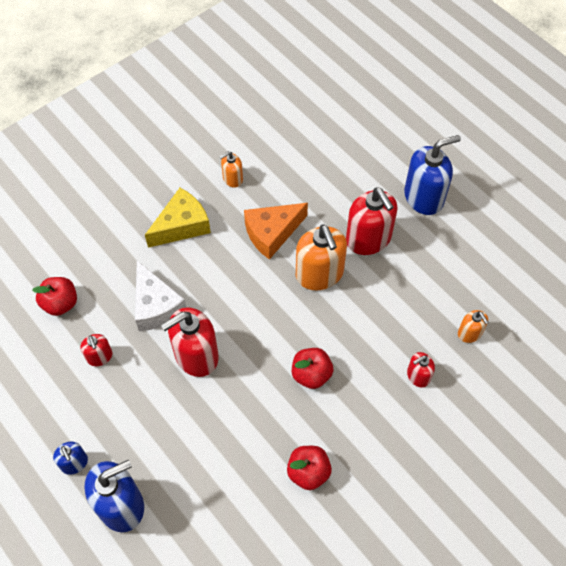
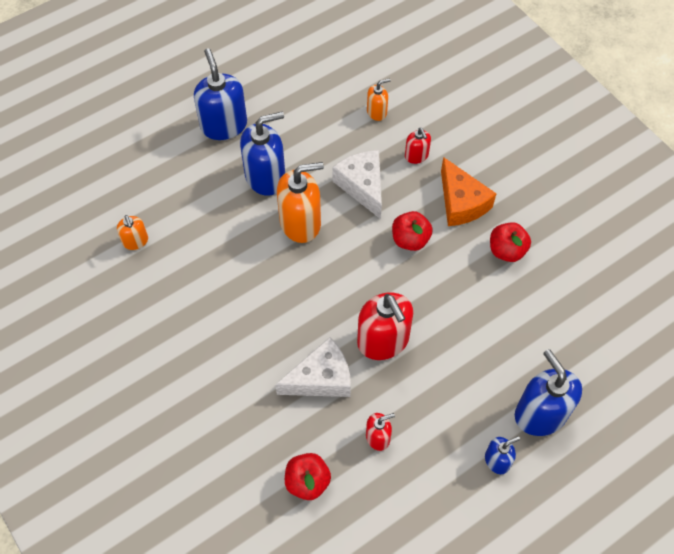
camera: 85 degrees left, 0 degrees up
yellow cheese [145,188,211,248] -> none
orange soap dispenser [219,151,243,188] -> orange soap dispenser moved to [117,215,148,250]
orange cheese [244,203,308,260] -> orange cheese moved to [441,157,496,226]
red soap dispenser [346,187,397,255] -> blue soap dispenser [240,112,285,196]
none -> white cheese [332,150,382,219]

